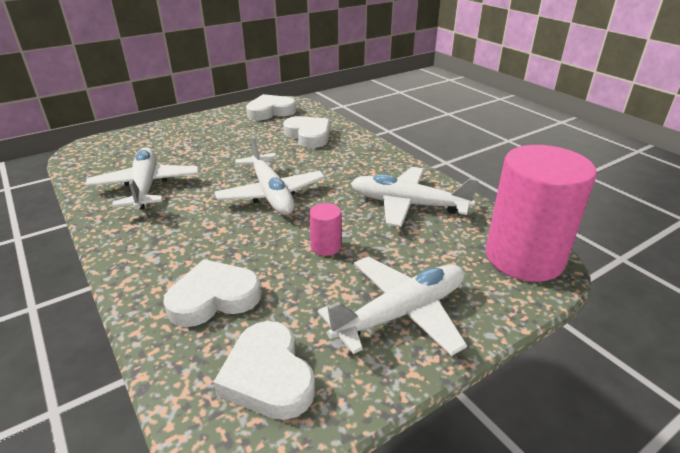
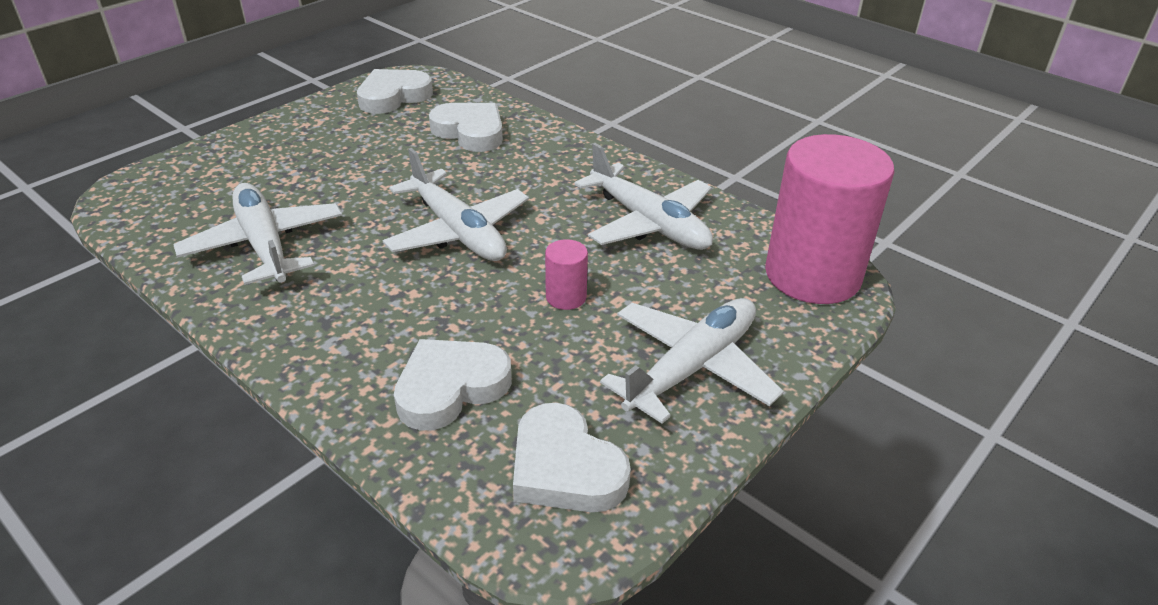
camera: 15 degrees left, 5 degrees up
white plane [350,167,479,227] -> white plane turned 135 degrees counterclockwise [574,143,713,250]

